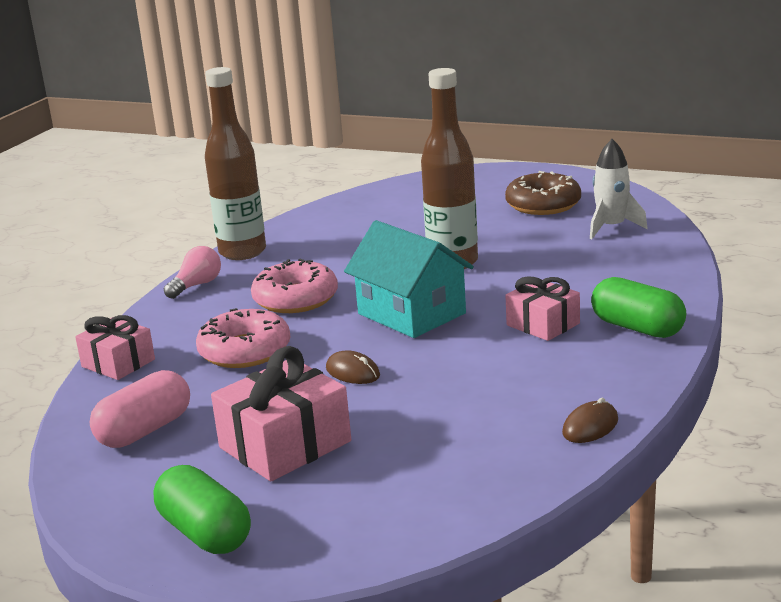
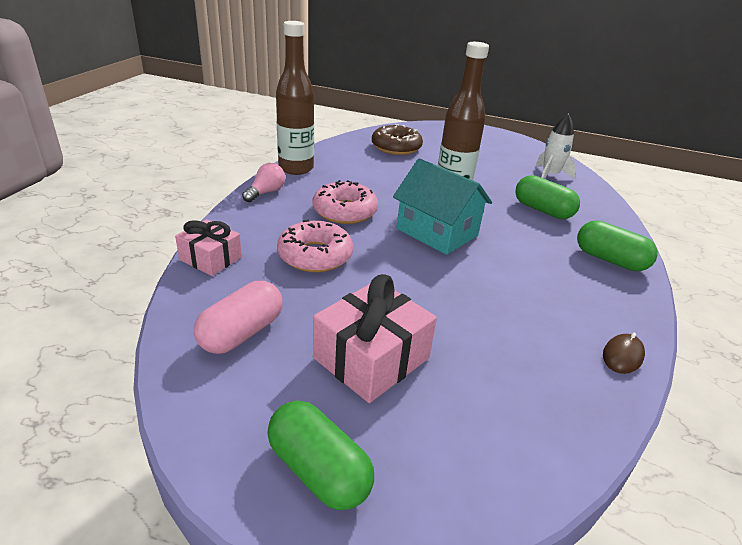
camera: 10 degrees left, 10 degrees up
brown mouse [326,350,380,384] -> none
brown donut [505,171,581,215] -> brown donut moved to [372,124,423,155]
pink gift [505,276,580,341] -> none
none -> green capsule [515,175,580,219]

